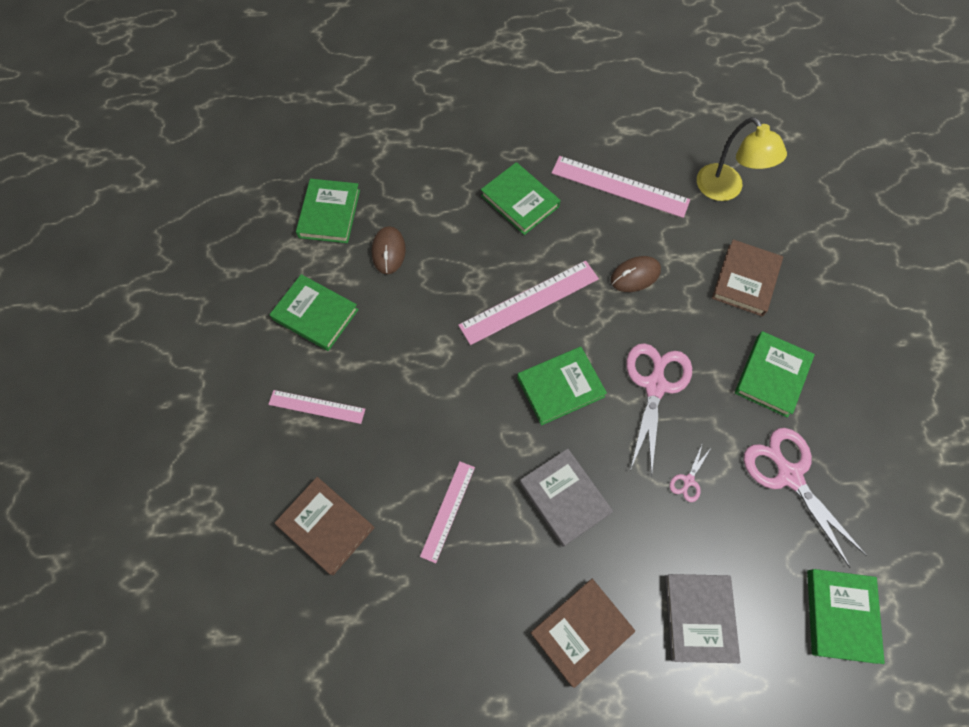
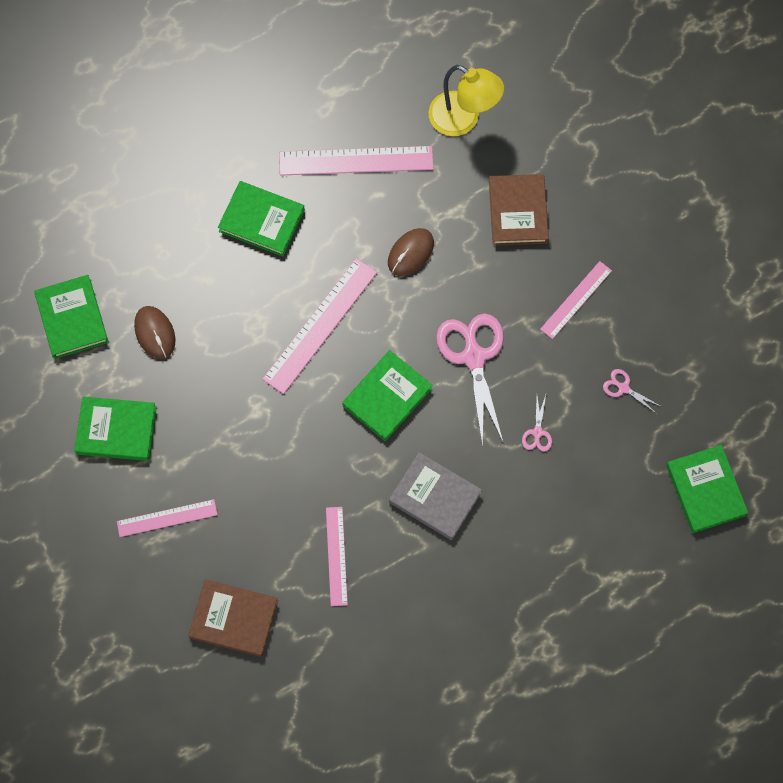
camera: 25 degrees left, 5 degrees up
brown book [530,579,635,688] -> none
grey book [665,574,740,663] -> none
green book [735,331,815,418] -> pink ruler [540,261,612,339]
pink scissors [744,428,867,568] -> pink scissors [603,369,662,414], size x0.44

